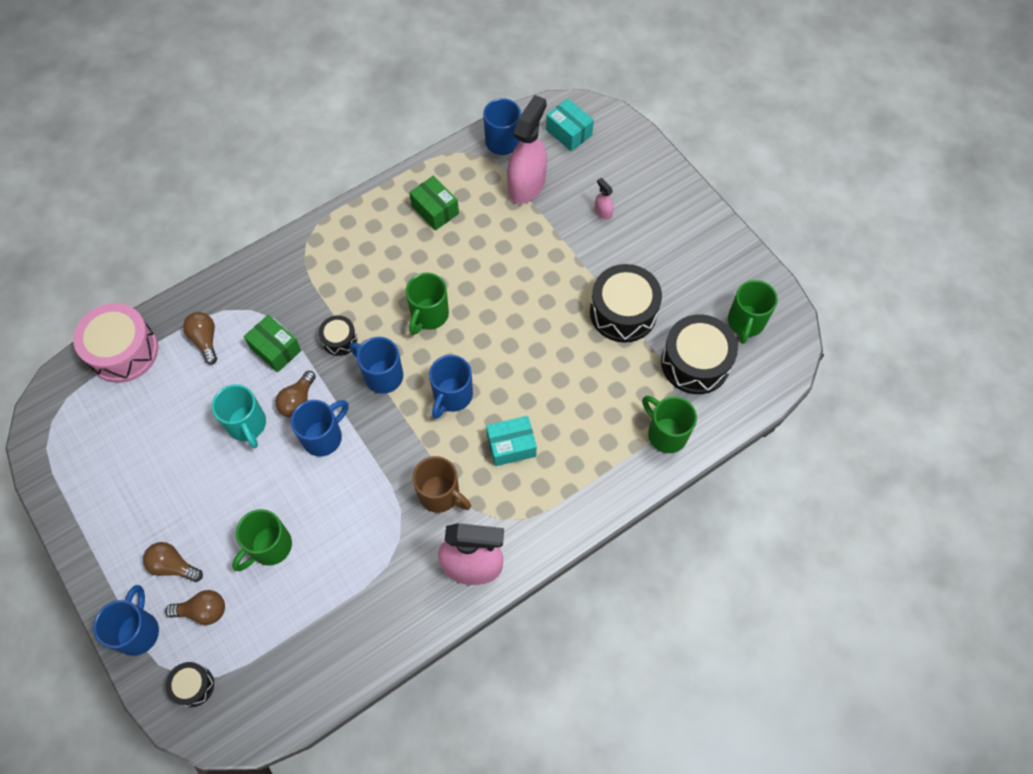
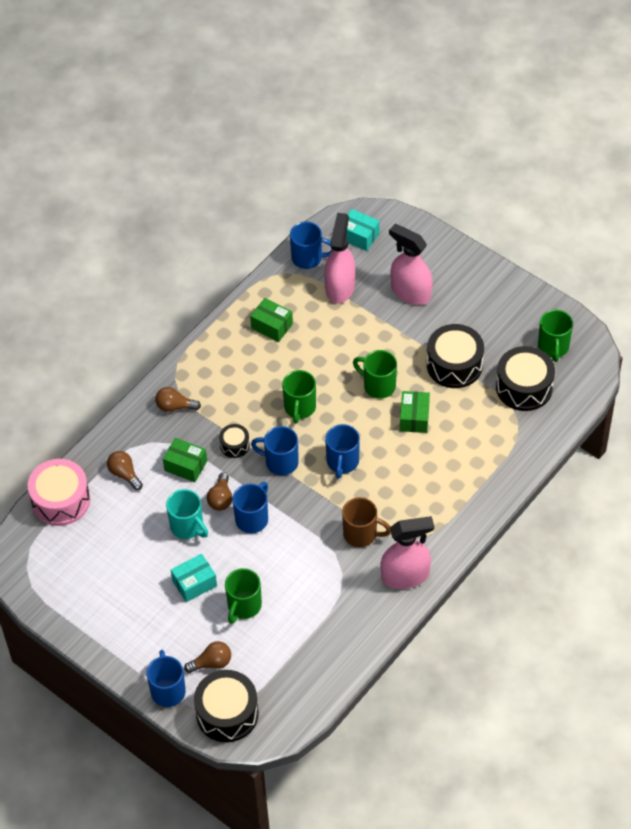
camera: 15 degrees left, 10 degrees down
brown light bulb [143,542,203,582] -> brown light bulb moved to [155,387,201,412]
black drum [166,662,214,707] -> black drum [194,670,259,742], size x1.94
turquoise box [486,416,537,466] -> turquoise box moved to [171,554,217,602]
pink spray bottle [595,178,614,220] -> pink spray bottle [389,224,433,305], size x2.39
green mug [642,396,697,453] -> green mug moved to [353,350,397,399]
none -> green box [400,391,430,433]

